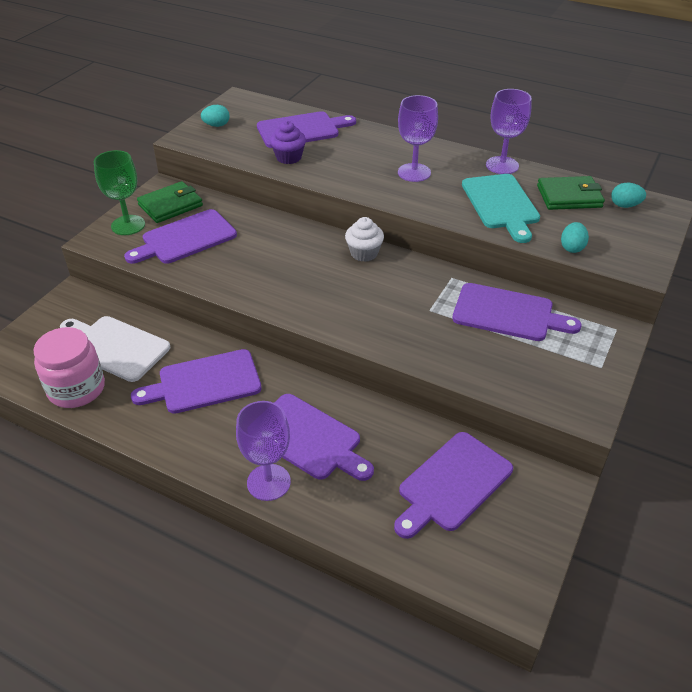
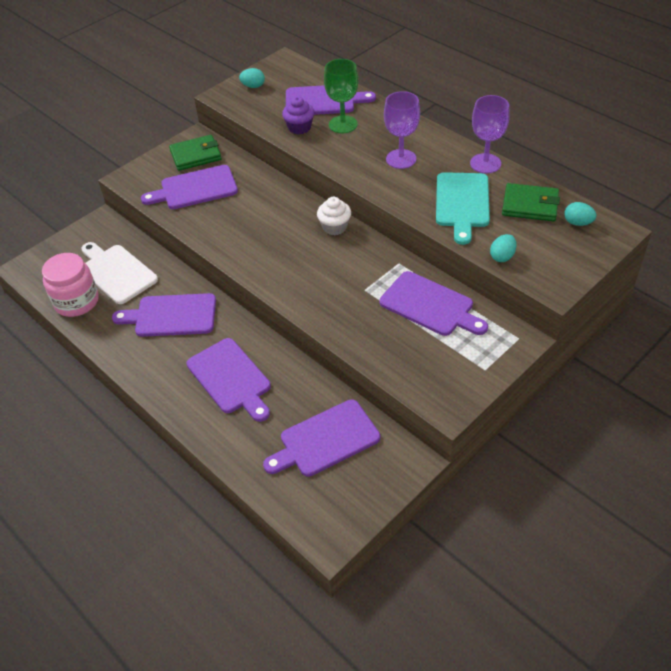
camera: 20 degrees right, 5 degrees up
green goblet [94,150,145,235] -> green goblet moved to [324,59,358,133]
purple goblet [236,401,291,501] -> none

